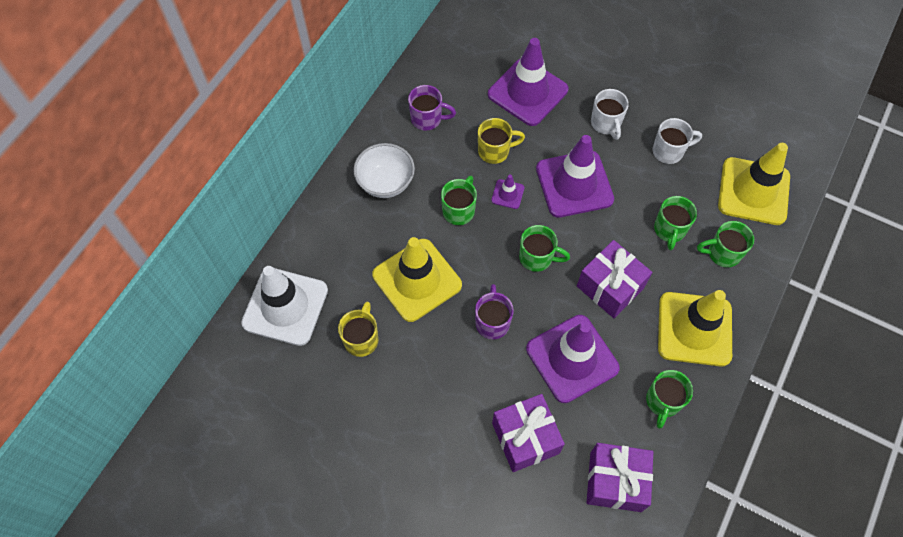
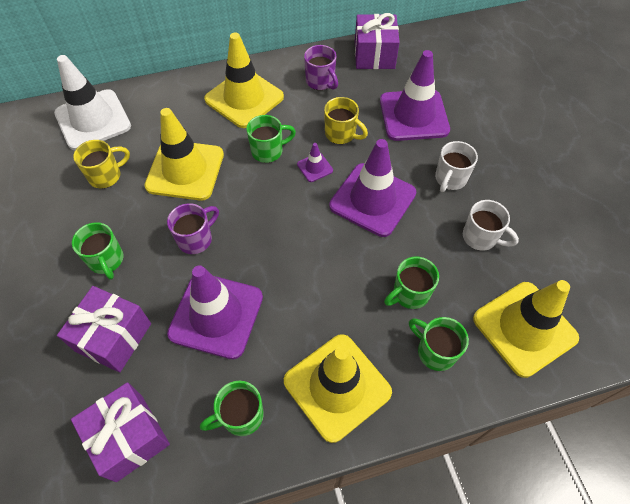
camera: 45 degrees right, 5 degrees down
white bowl [353,143,415,198] -> yellow traffic cone [204,33,284,128]
green mug [519,225,570,272] -> green mug moved to [72,222,123,280]
purple gift [577,240,652,318] -> purple gift moved to [355,13,400,69]

